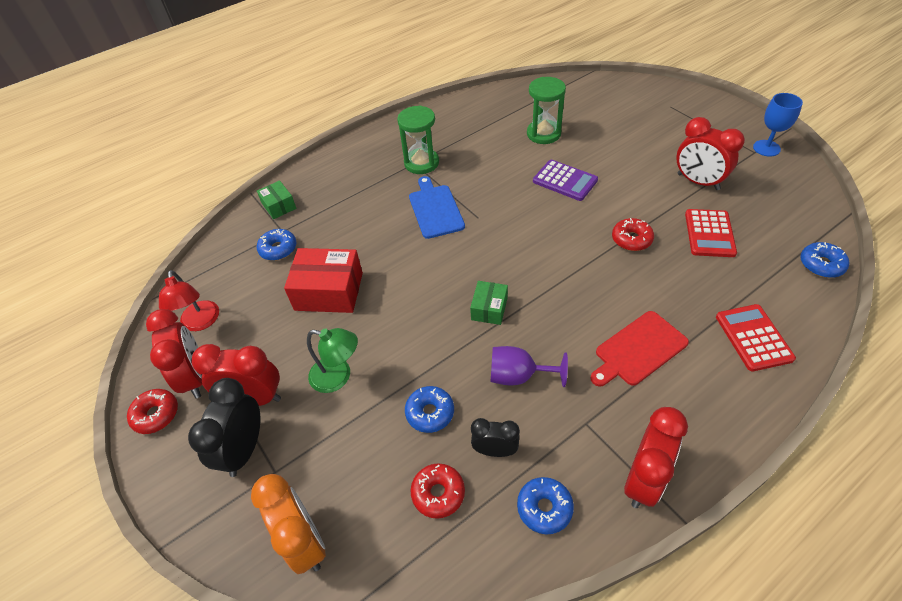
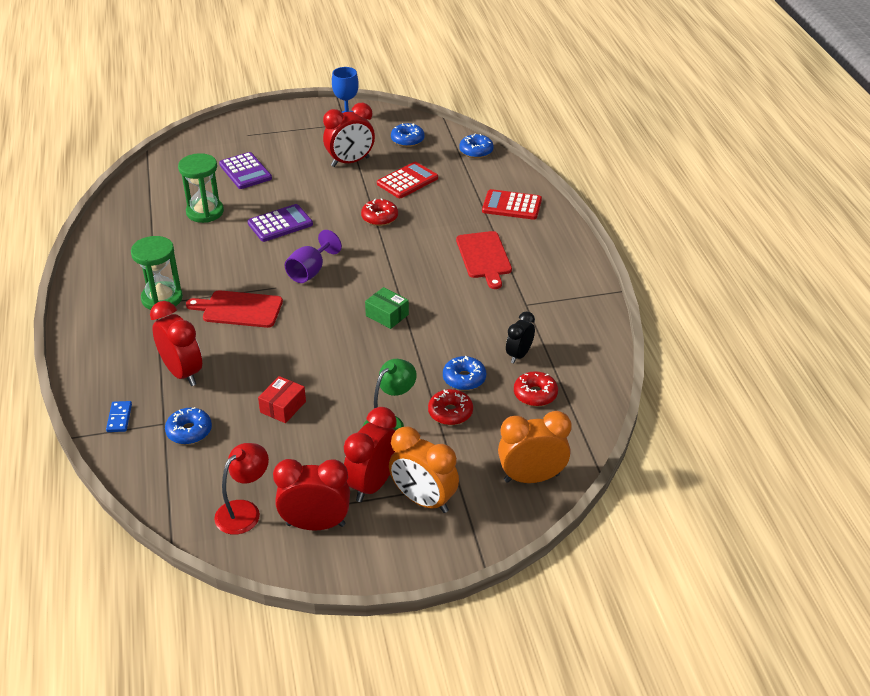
camera: 70 degrees left, 10 degrees down
red donut [127,389,178,434] -> red donut moved to [428,389,473,425]
red lamp [159,270,219,331] -> red lamp turned 60 degrees counterclockwise [214,443,269,535]
black clock [188,378,260,477] -> orange clock [389,427,459,513]
green box [257,180,296,219] -> blue domino [106,401,132,432]
red box [284,248,363,313] -> red box [258,376,306,423], size x0.56
blue cutting board [409,176,465,239] -> red cutting board [186,290,283,328]
purple goblet [490,346,568,387] -> purple goblet moved to [285,230,342,283]
blue donut [517,477,574,534] -> blue donut moved to [391,123,425,147]
red clock [624,407,688,508] -> red clock moved to [150,301,202,386]
red calculator [685,209,737,257] -> red calculator turned 75 degrees counterclockwise [377,162,438,198]
none -> purple calculator [219,152,272,189]

